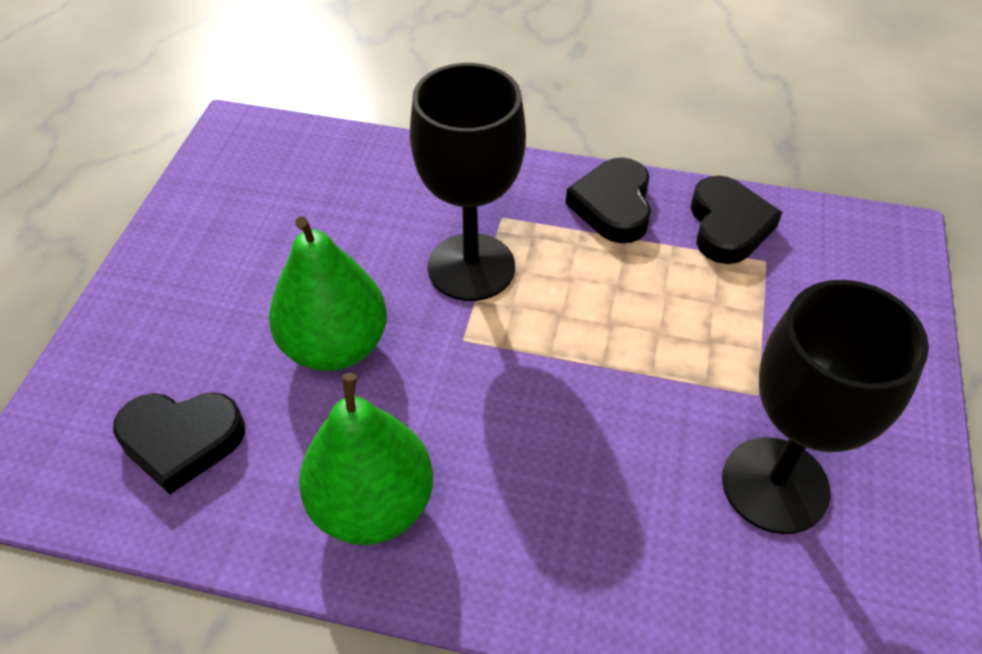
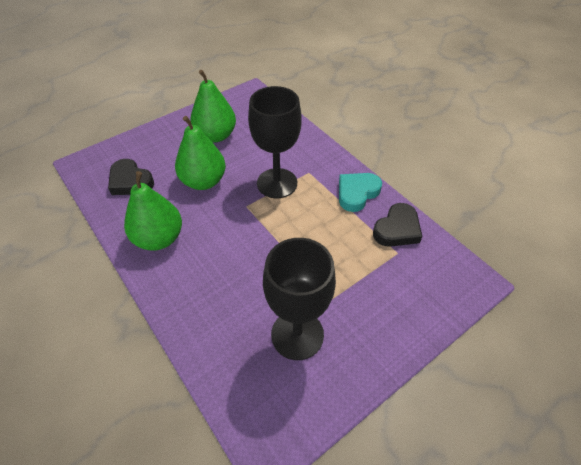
camera: 40 degrees right, 0 degrees up
black heart [565,157,651,243] -> turquoise heart [339,173,382,212]
none -> green pear [190,70,236,143]

